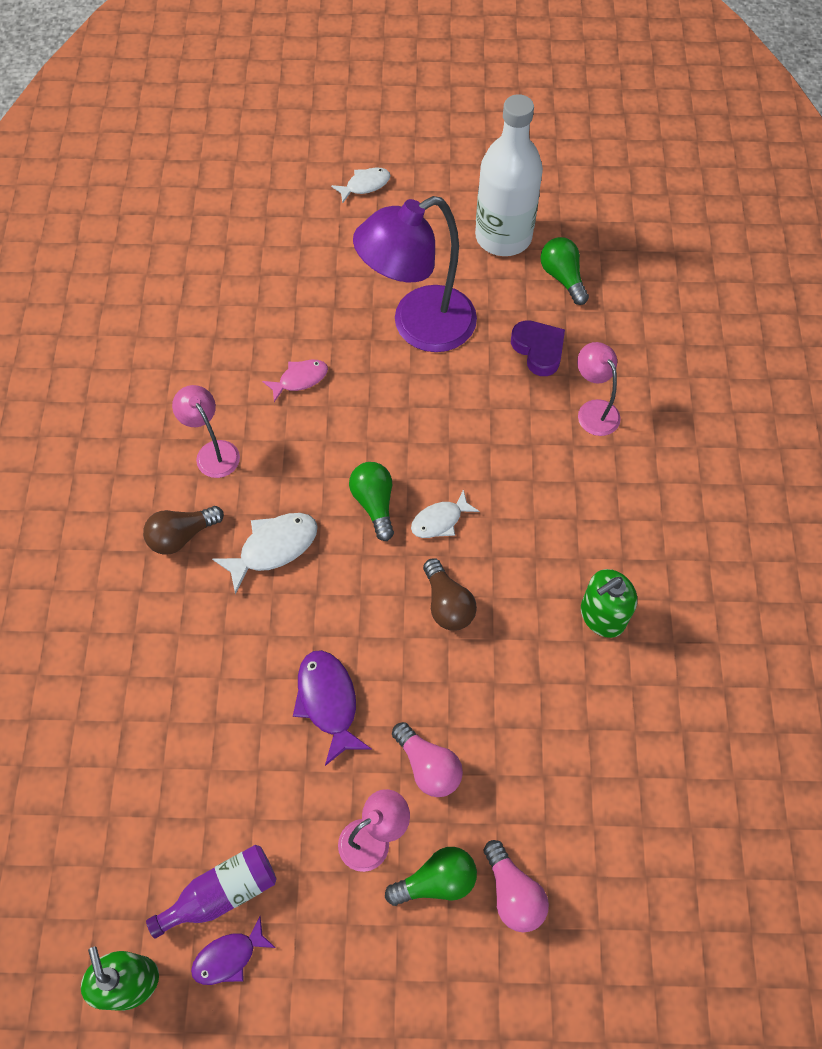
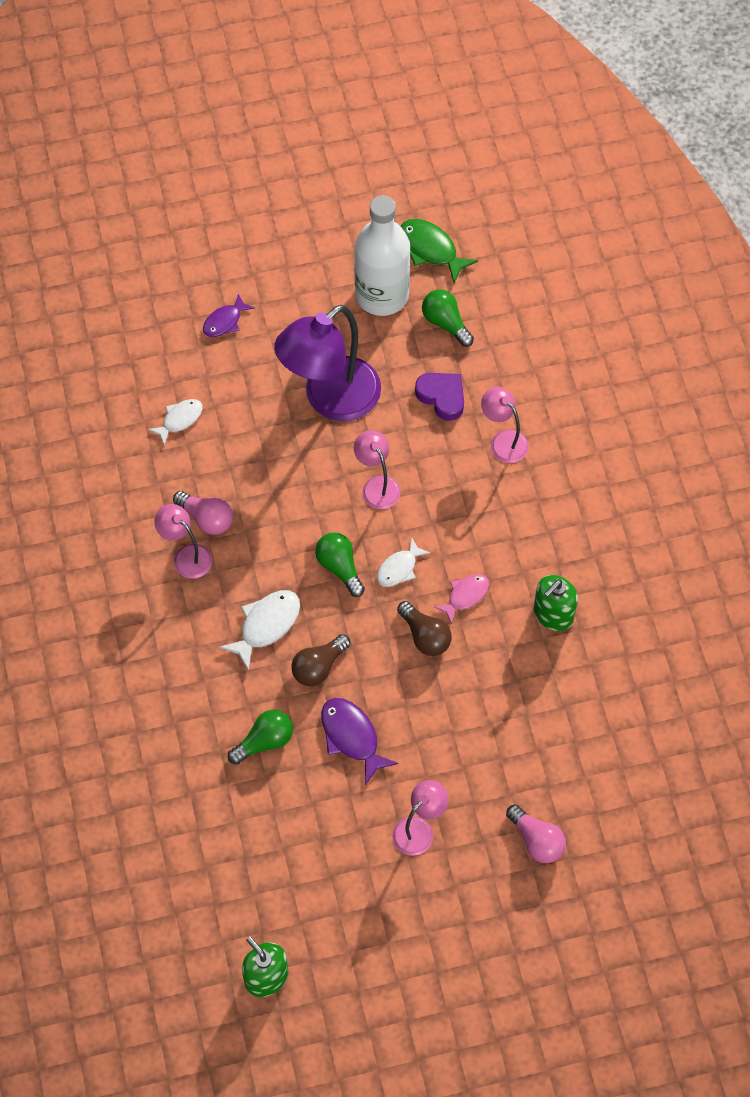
camera: 15 degrees left, 0 degrees up
brown light bulb [143,506,224,555] -> brown light bulb moved to [291,634,351,686]
purple bottle [146,845,276,939] -> none
purple fish [191,916,276,985] -> purple fish moved to [203,294,255,337]
pink fish [262,360,328,402] -> pink fish moved to [434,574,489,624]
white fish [331,168,391,203] -> white fish moved to [148,399,202,446]
green light bulb [385,847,477,906] -> green light bulb moved to [228,710,293,765]
pink light bulb [392,722,463,797] -> pink light bulb moved to [173,491,233,535]
none -> pink lamp [354,430,400,509]
none -> green fish [401,219,478,283]

